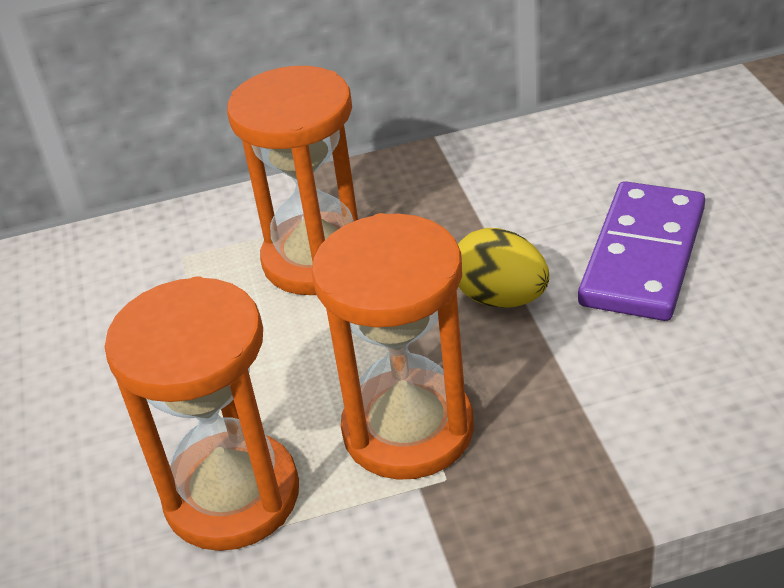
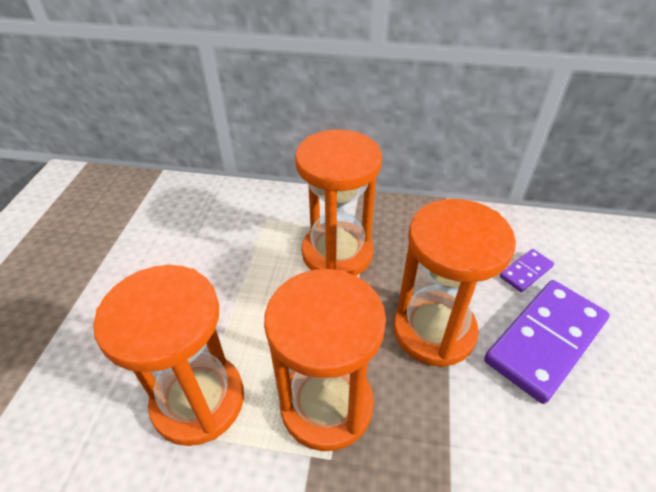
camera: 20 degrees right, 5 degrees up
yellow egg [458,228,549,308] -> orange hourglass [393,199,516,367]
none -> purple domino [500,249,554,292]

